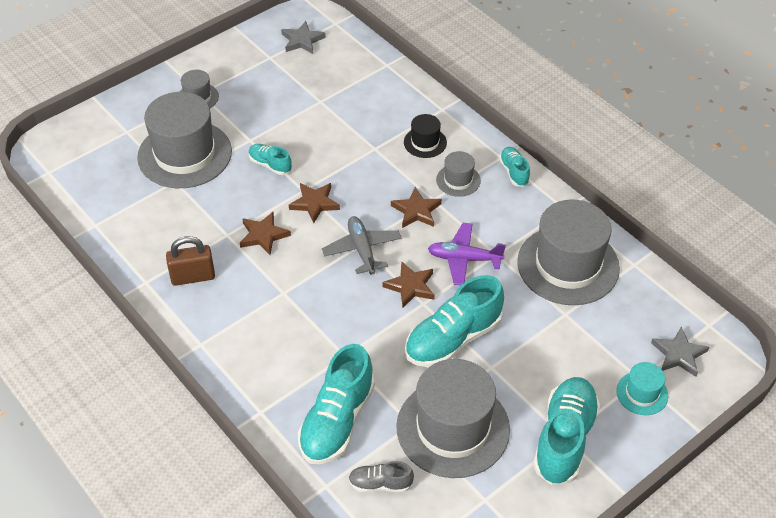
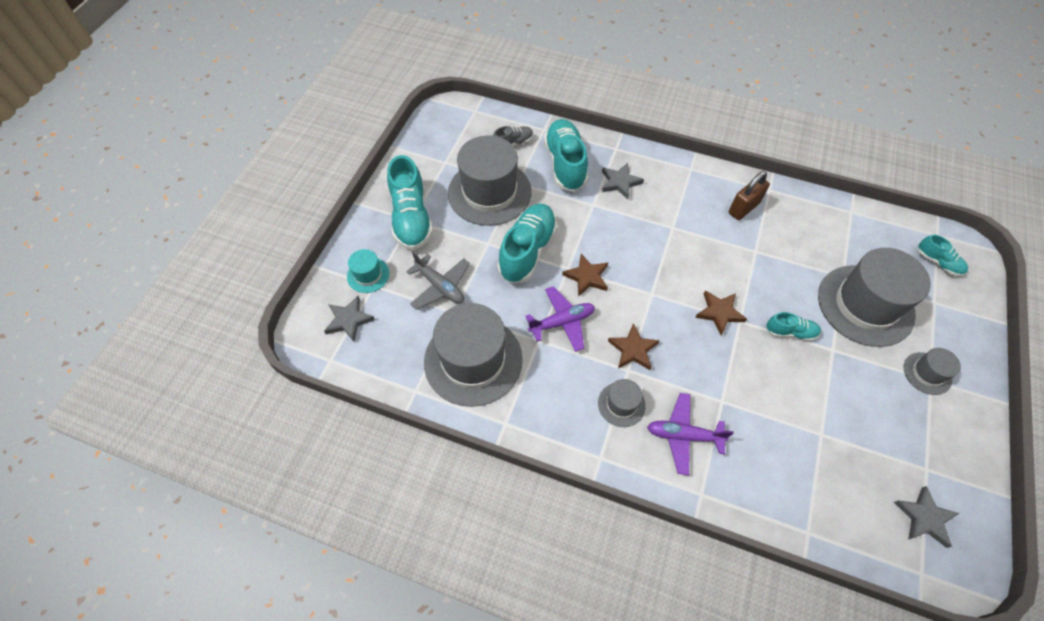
camera: 150 degrees right, 10 degrees up
brown star [240,212,291,255] -> none
grey plane [322,216,402,275] -> grey plane moved to [406,252,470,310]
black hat [404,114,447,158] -> purple plane [647,393,734,475]
turquoise shoe [499,147,530,187] -> turquoise shoe moved to [918,234,968,276]
none -> grey star [602,163,644,199]

